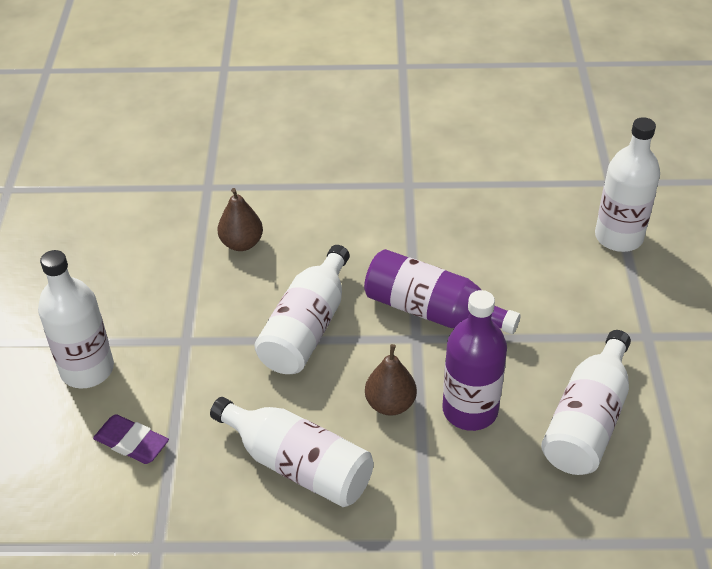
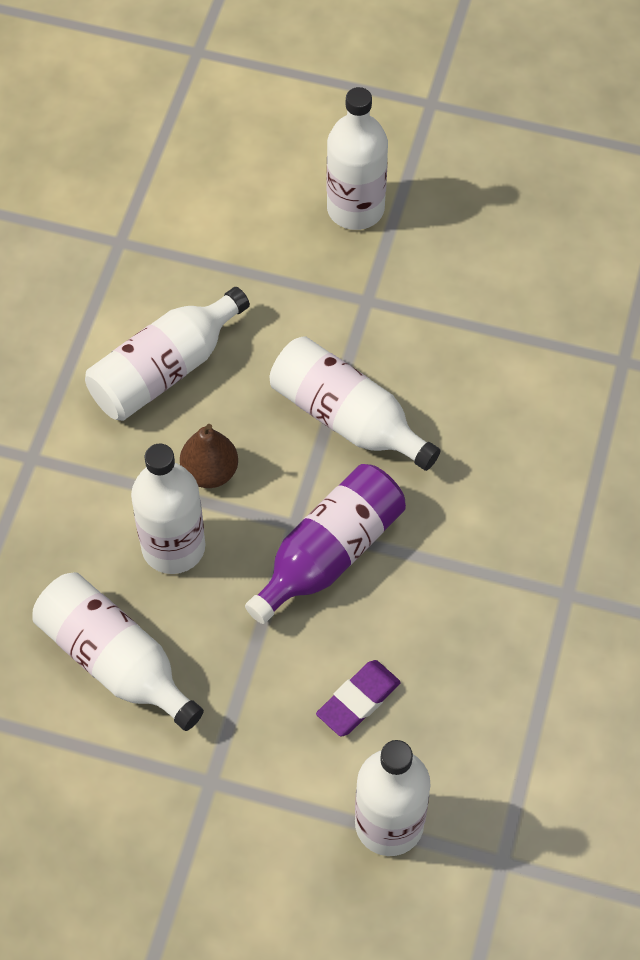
camera: 105 degrees right, 15 degrees up
purple eraser [93,414,169,464] -> purple eraser moved to [316,660,401,737]
brown pear [217,188,263,251] -> none
purple bottle [443,290,507,431] -> white bottle [131,444,206,574]

